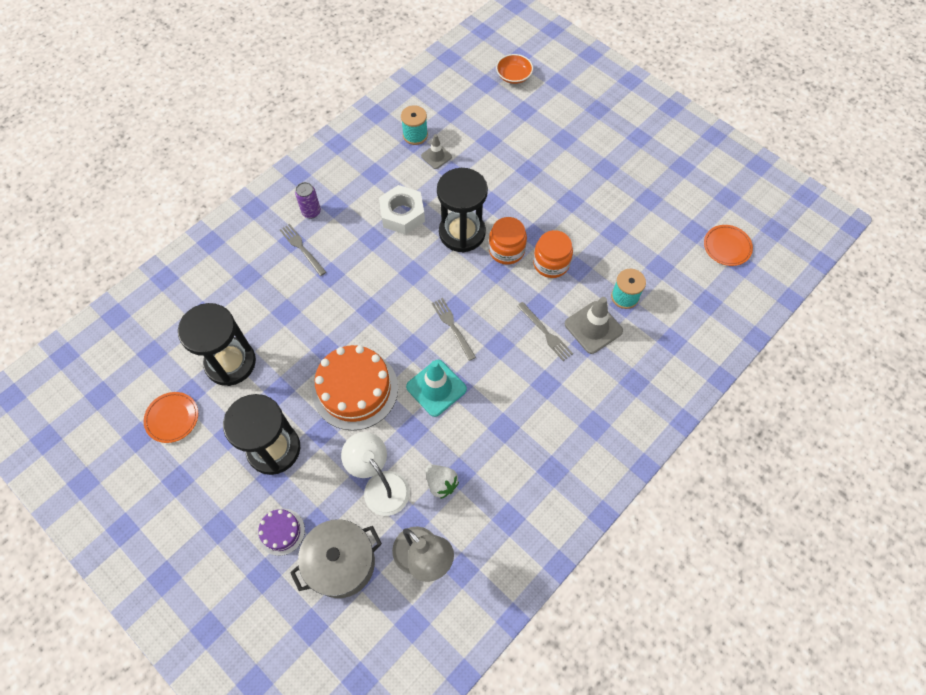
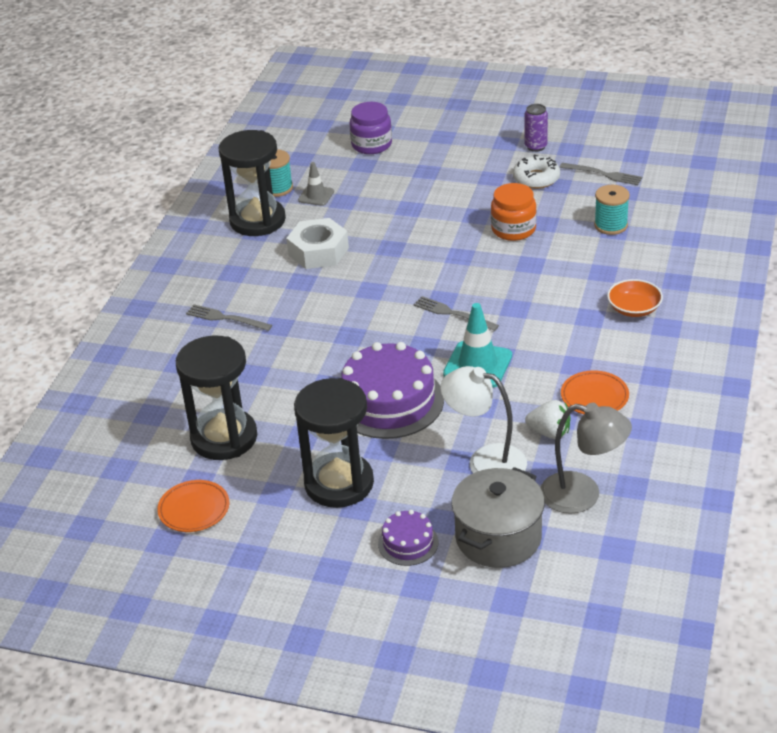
camera: 25 degrees left, 25 degrees down
purple can [295,182,321,218] -> purple can moved to [525,104,548,152]
orange cake [312,345,398,431] -> purple cake [341,342,444,439]
black hourglass [437,168,488,253] -> black hourglass moved to [219,130,286,236]
orange jar [489,217,527,265] -> none
orange bowl [496,54,533,84] -> orange bowl moved to [607,279,663,317]
grey fork [517,302,573,361] -> grey fork moved to [559,163,642,185]
grey traffic cone [565,297,623,354] -> none
orange plate [704,225,753,266] -> orange plate moved to [561,370,629,414]
none -> purple jar [349,102,392,154]
none -> white donut [513,155,560,189]

